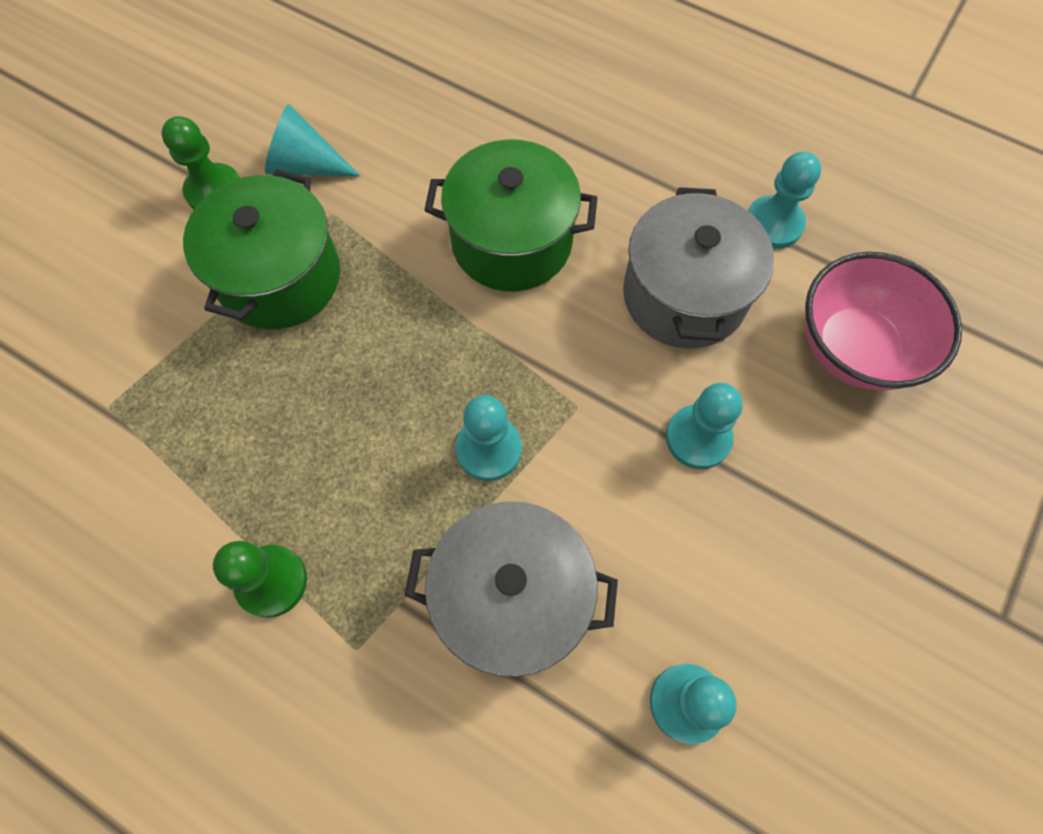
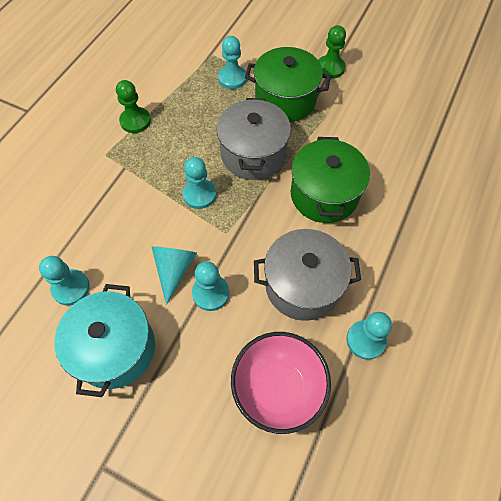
camera: 85 degrees right, 5 degrees down
turquoise cone [265,104,361,176] -> turquoise cone moved to [151,246,197,305]
grey pot [405,501,618,677] -> grey pot moved to [217,98,291,180]
none -> turquoise pot [54,284,155,397]
none -> turquoise pawn [218,36,247,89]

